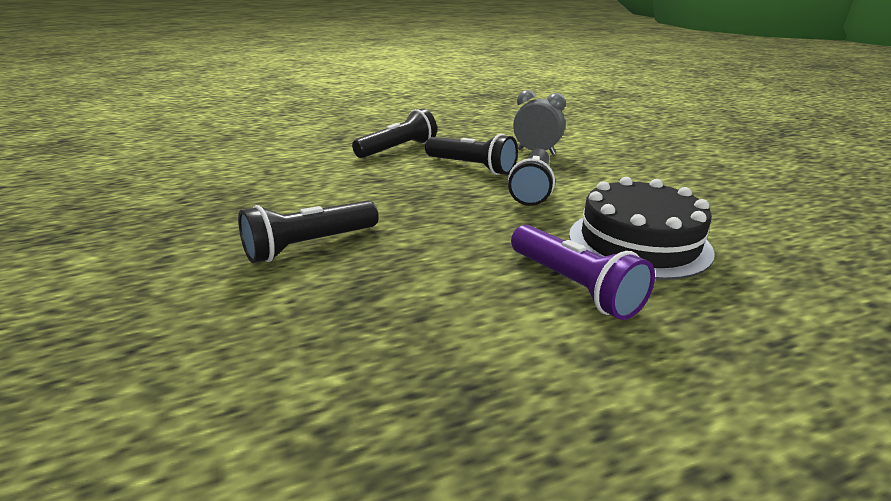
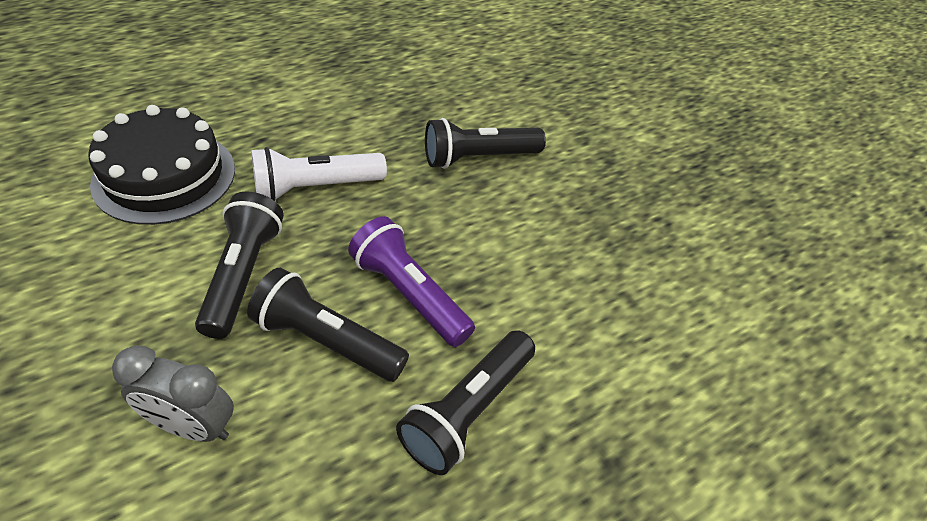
camera: 165 degrees right, 20 degrees up
black flashlight [238,200,379,263] -> black flashlight turned 150 degrees counterclockwise [425,118,546,169]
purple flashlight [511,225,655,320] -> purple flashlight moved to [348,216,475,347]
none -> white flashlight [251,147,387,201]

